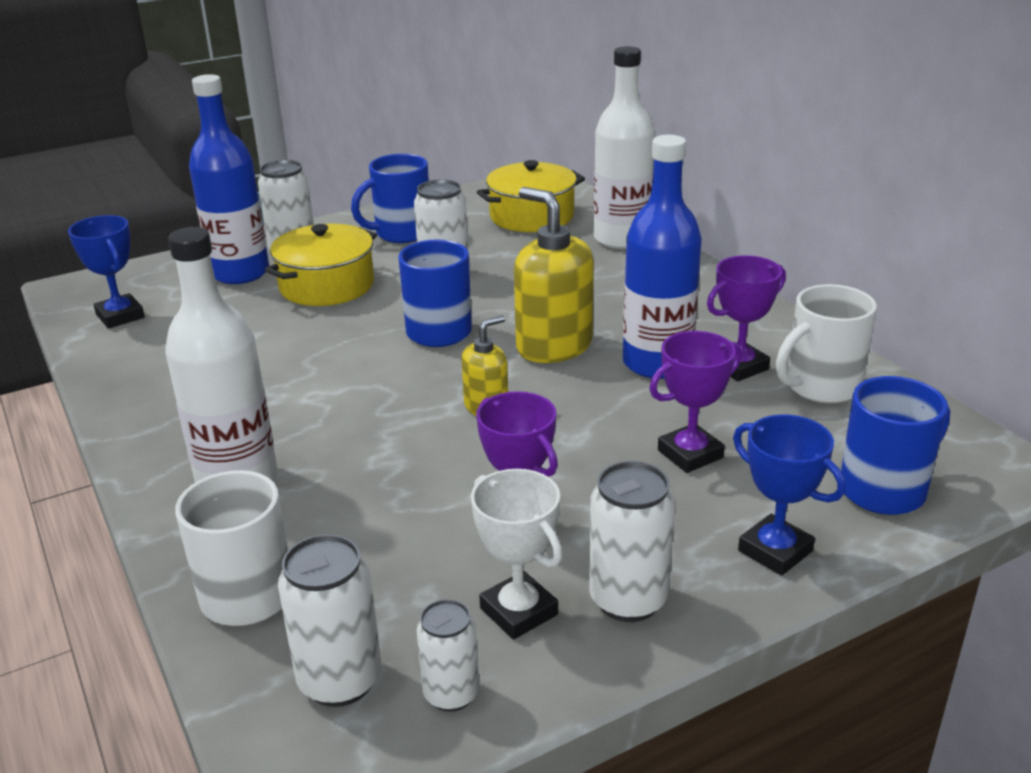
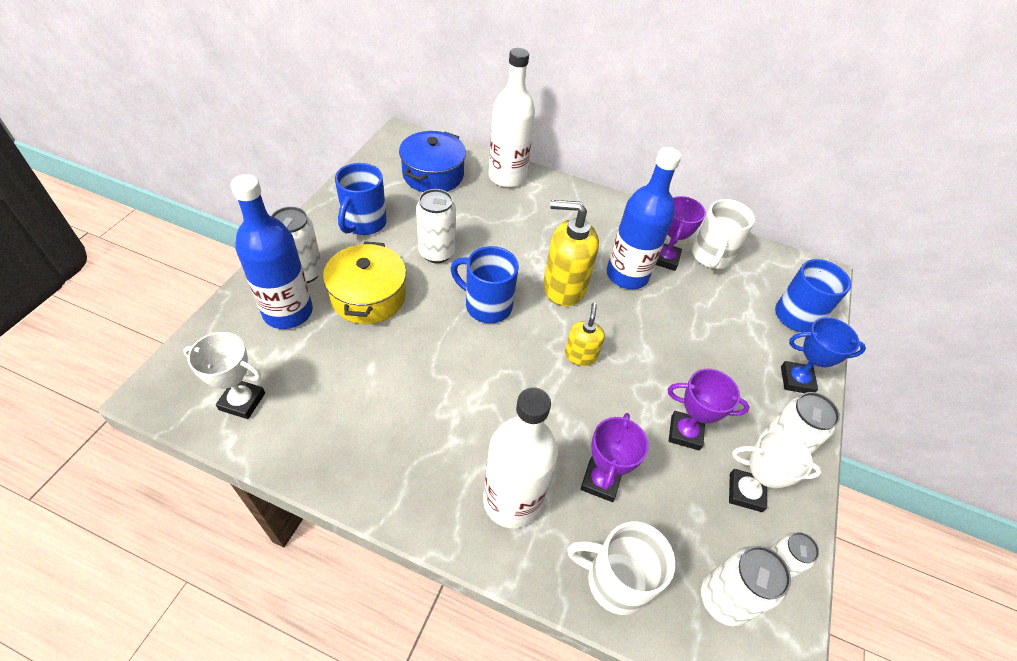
camera: 45 degrees left, 20 degrees up
blue trophy [68,215,145,329] -> white trophy [183,332,265,419]
yellow pot [477,160,585,232] -> blue pot [399,131,466,192]
purple trophy [649,331,742,473] -> purple trophy moved to [581,413,649,502]

